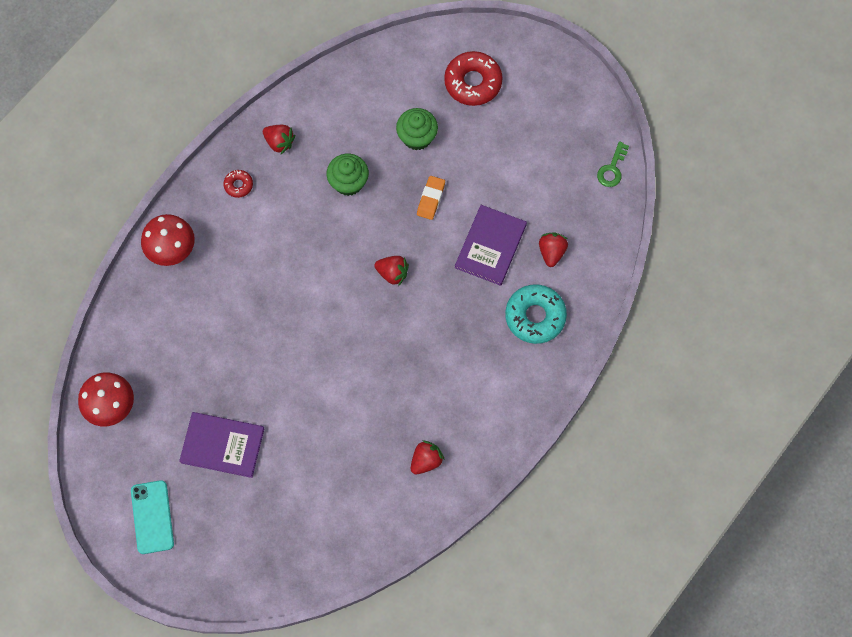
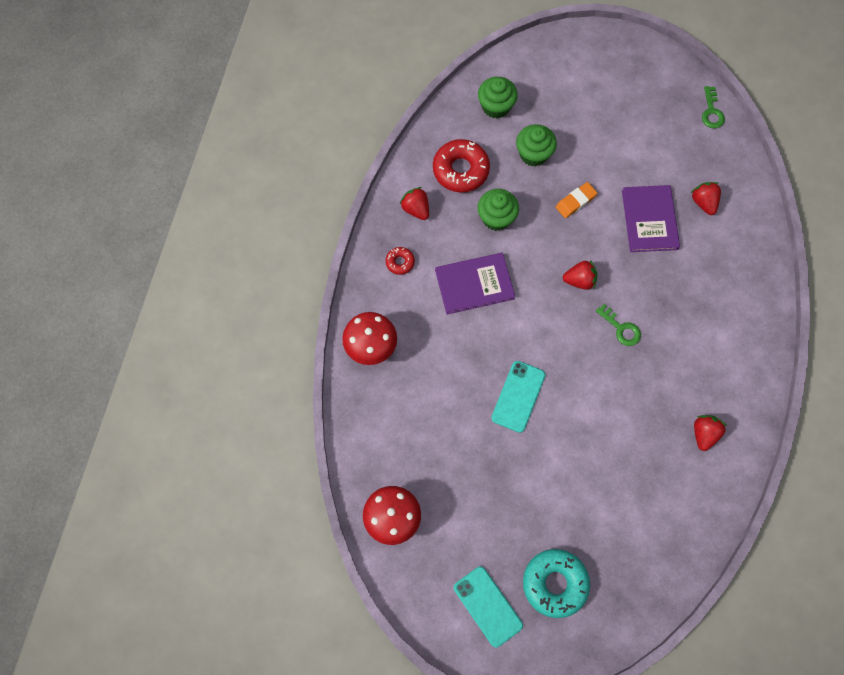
camera: 25 degrees left, 0 degrees up
purple book [179,412,264,478] -> purple book moved to [435,253,515,314]
red strawberry [263,125,295,154] -> red strawberry turned 135 degrees counterclockwise [400,187,429,220]
orange eraser [417,176,445,220] -> orange eraser turned 60 degrees clockwise [556,182,597,218]
red donut [444,51,503,106] -> red donut moved to [433,139,490,193]
turquoise donut [505,284,567,344] -> turquoise donut moved to [523,549,590,618]
none -> green cupcake [478,77,518,119]
none -> turquoise phone [491,361,545,433]
none -> green key [596,304,641,346]

